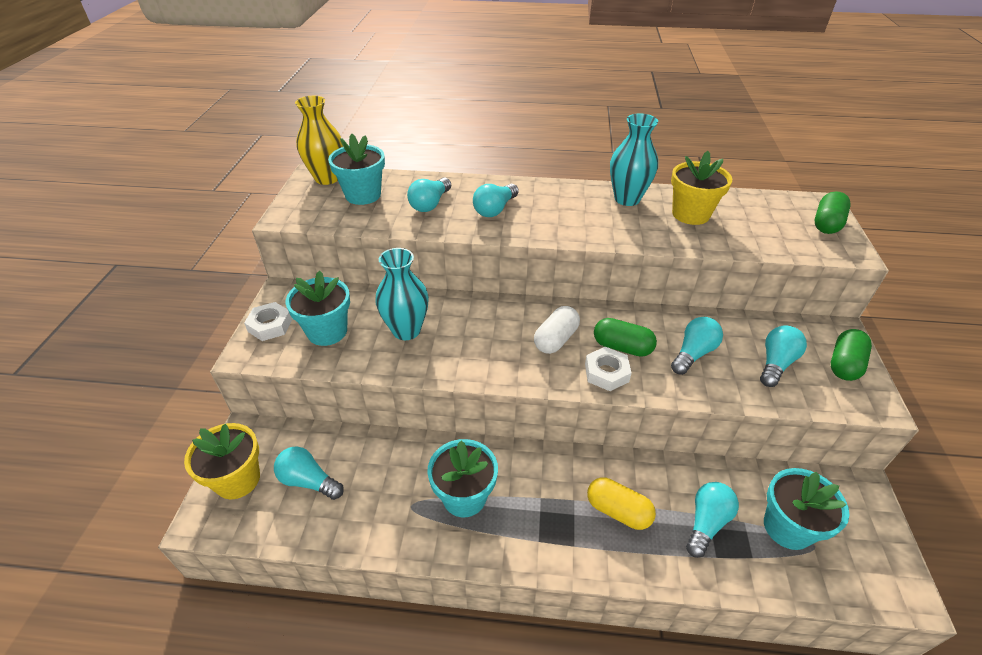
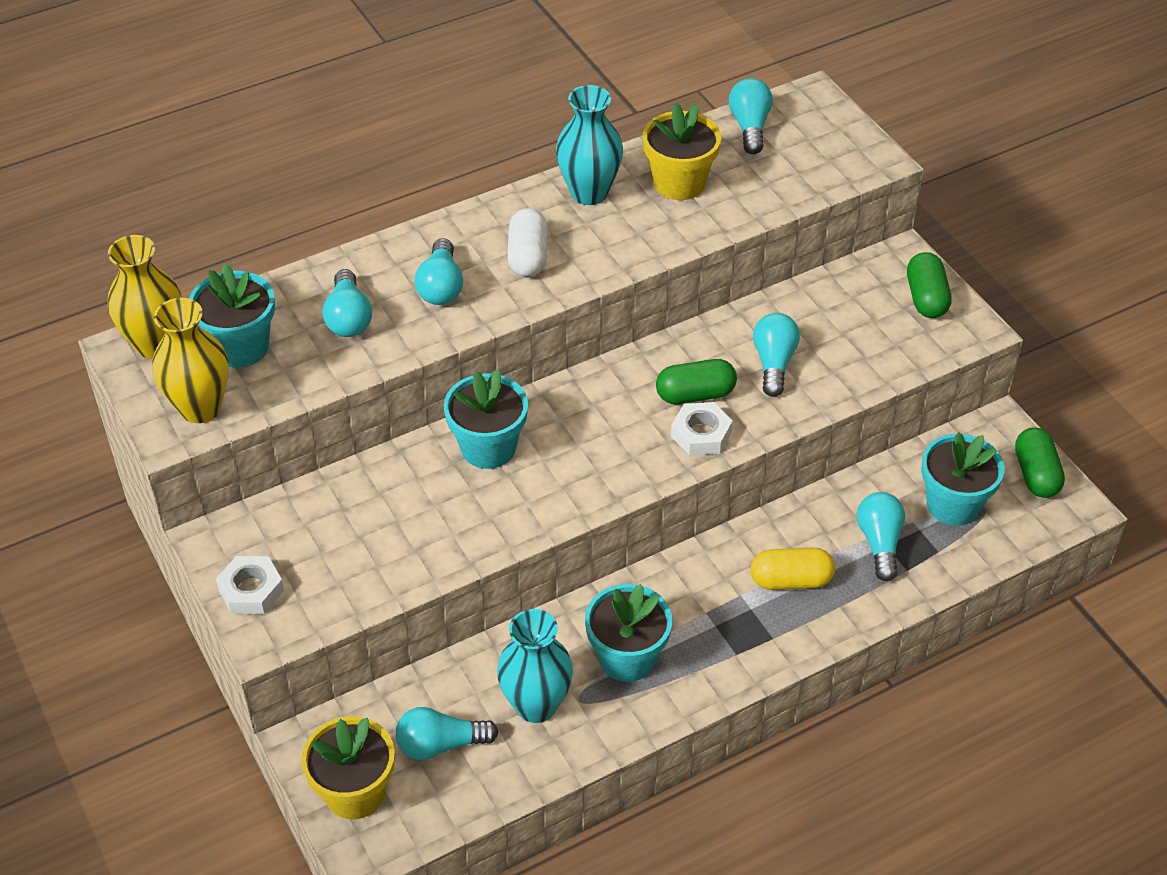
camera: 35 degrees left, 5 degrees up
turquoise flower pot [285,271,350,346] -> turquoise flower pot moved to [444,369,528,469]
turquoise vase [376,248,429,340] -> turquoise vase moved to [497,609,573,723]
white capsule [534,306,580,354] -> white capsule moved to [507,208,548,277]
turquoise light bulb [760,325,807,387] -> turquoise light bulb moved to [729,78,773,154]
green capsule [815,191,851,234] -> green capsule moved to [1015,427,1065,498]
none -> yellow vase [152,298,229,423]

